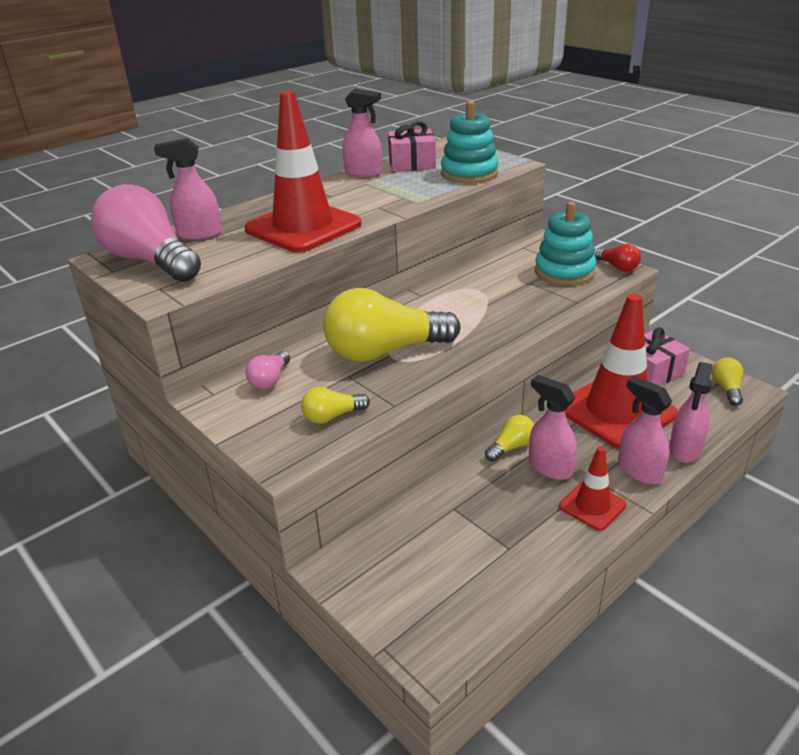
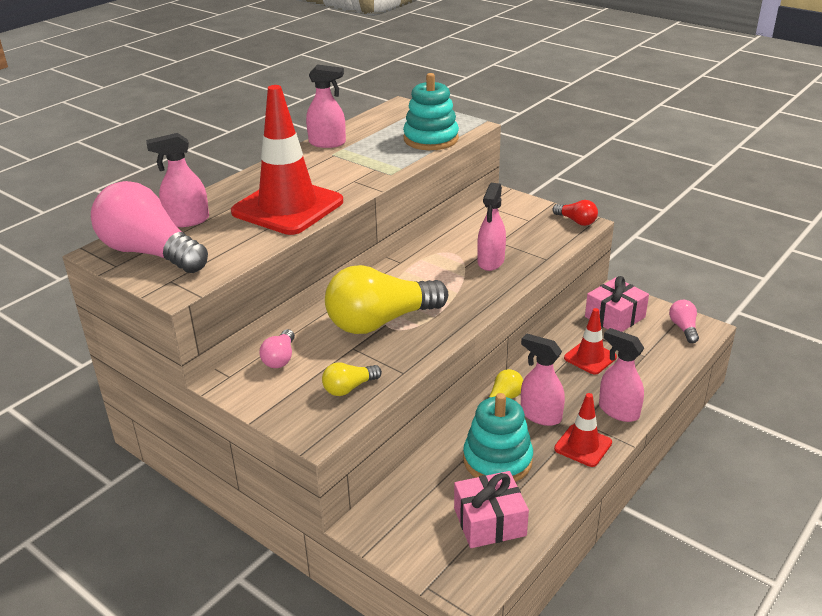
camera: 10 degrees left, 0 degrees up
pink gift [388,121,436,172] -> pink gift moved to [454,471,529,548]
turquoise stacking toy [535,202,597,285] -> turquoise stacking toy moved to [463,393,533,482]
red traffic cone [565,294,678,449] -> red traffic cone [564,308,617,374], size x0.49
pink spray bottle [669,362,713,463] -> pink spray bottle moved to [477,183,506,271]
yellow light bulb [712,357,744,406] -> pink light bulb [669,300,699,343]

